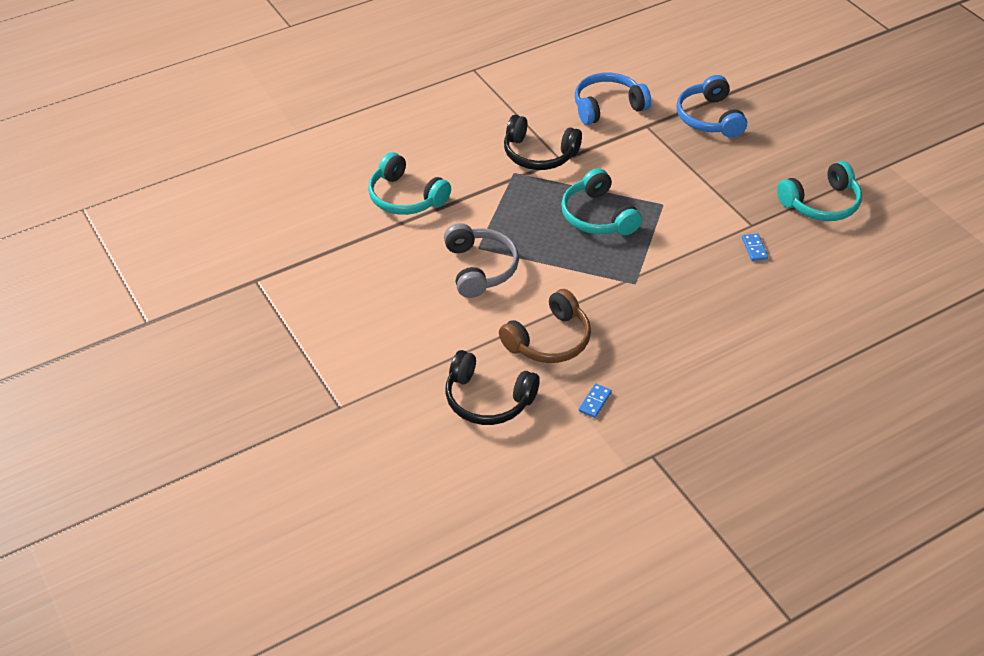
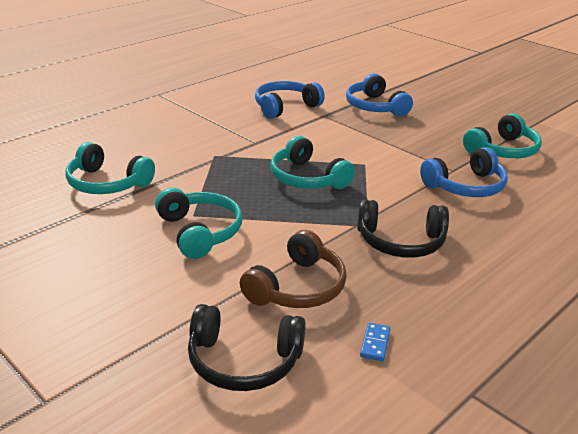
camera: 15 degrees left, 15 degrees down
grey headphones [444,223,519,298] -> turquoise headphones [155,188,242,259]
black headphones [504,115,582,170] -> black headphones moved to [357,199,449,258]
blue domino [742,233,768,261] -> blue headphones [420,147,508,197]

